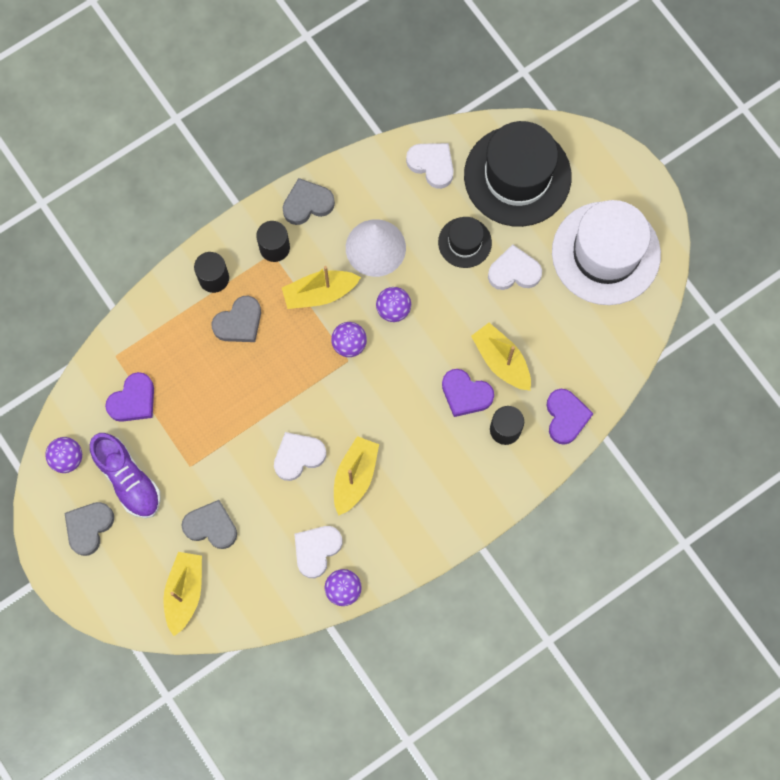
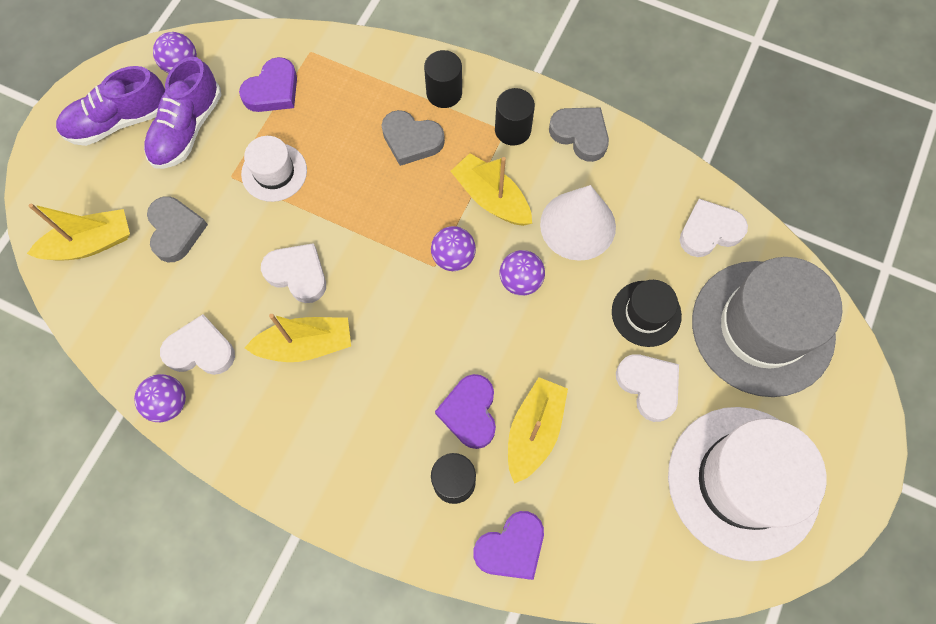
camera: 60 degrees right, 5 degrees down
grey heart [64,502,114,556] -> purple shoe [56,66,165,146]
purple heart [105,372,154,422] -> purple heart turned 60 degrees counterclockwise [239,57,297,112]
white heart [406,143,454,189] -> white heart turned 120 degrees counterclockwise [680,199,748,257]
black hat [464,121,571,227] -> grey hat [692,257,842,397]
none -> white hat [241,136,307,202]

